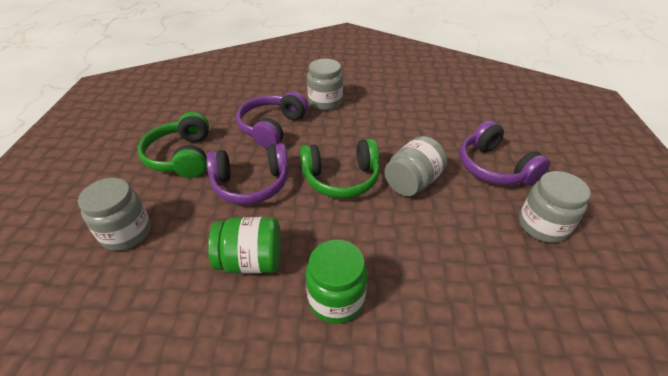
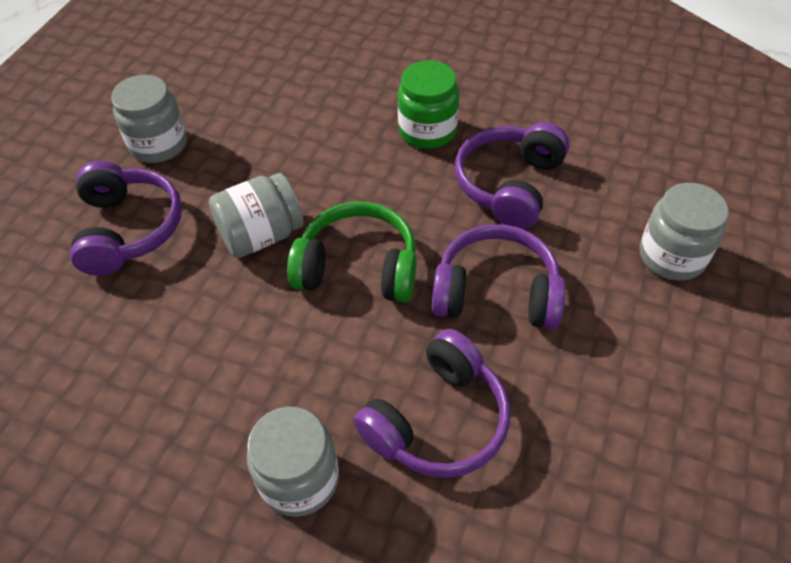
camera: 160 degrees left, 10 degrees up
green headphones [138,112,209,178] -> none
green jar [208,217,281,273] -> purple headphones [455,122,569,229]

